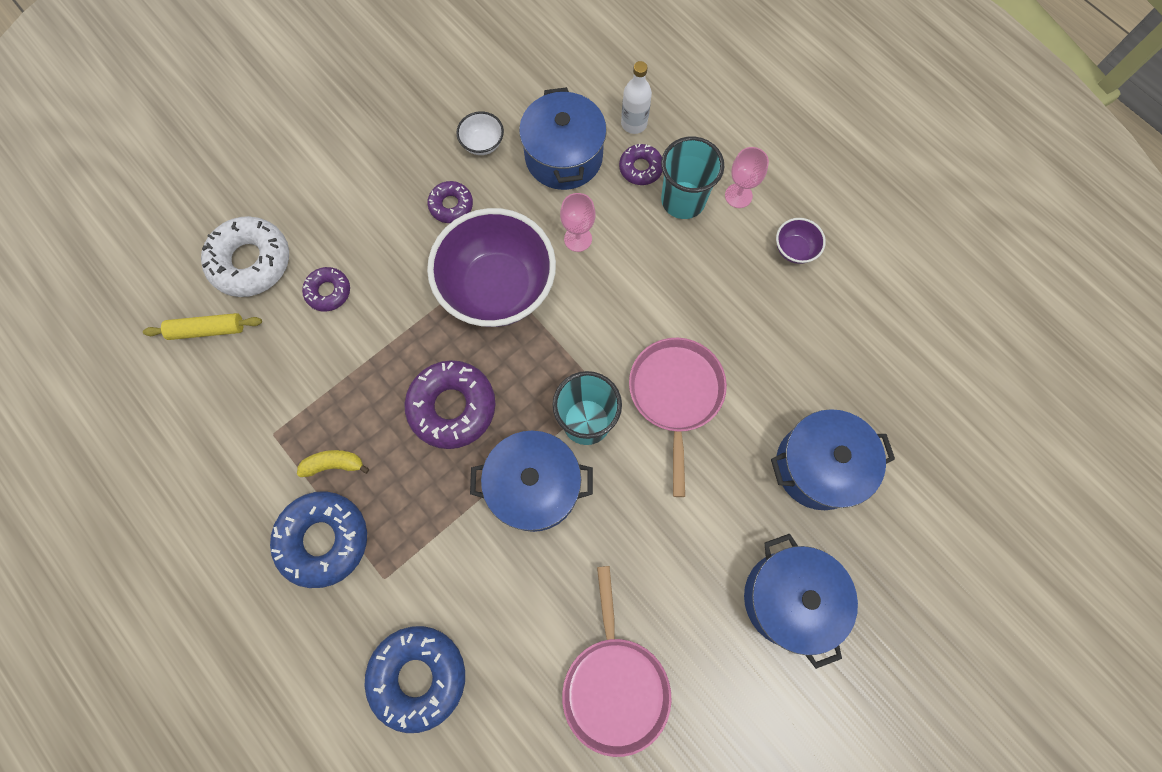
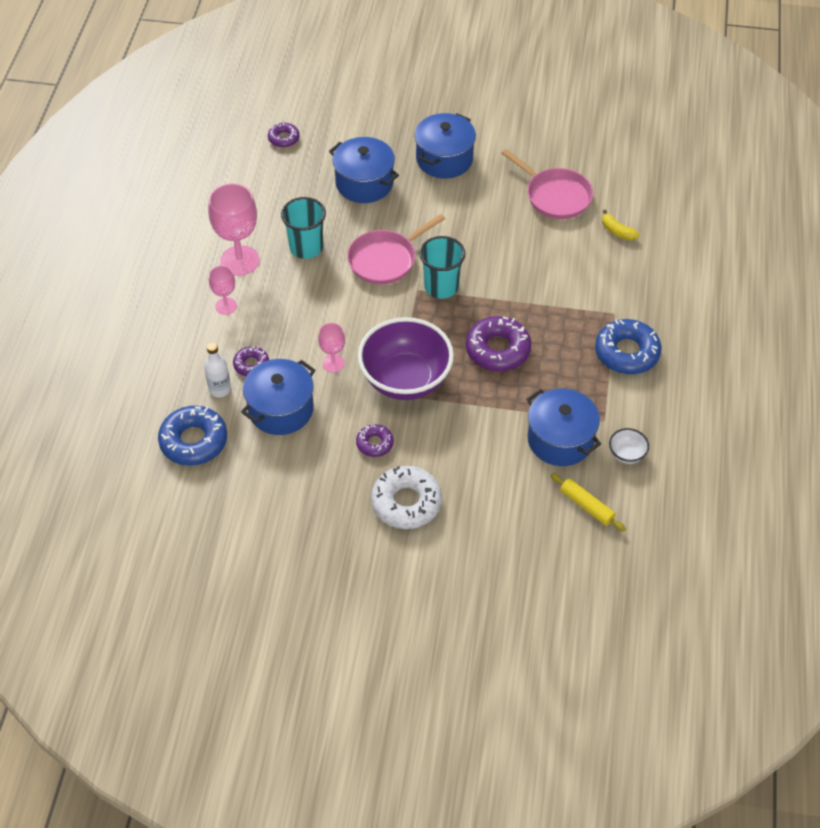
camera: 130 degrees left, 20 degrees down
white donut [201,216,289,297] -> white donut moved to [371,466,442,529]
yellow banana [297,450,369,477] -> yellow banana moved to [602,210,639,241]
purple donut [302,267,350,312] -> purple donut moved to [268,123,300,148]
blue donut [365,626,465,733] -> blue donut moved to [158,406,227,466]
white bowl [456,111,504,155] -> white bowl moved to [609,428,649,464]
blue pot [470,430,593,532] -> blue pot moved to [526,389,601,466]
pink pan [562,566,672,757] -> pink pan turned 90 degrees clockwise [501,149,593,219]
turquoise cup [661,137,724,219] -> turquoise cup moved to [281,197,326,259]
purple bowl [776,218,826,264] -> pink goblet [208,183,259,276]

